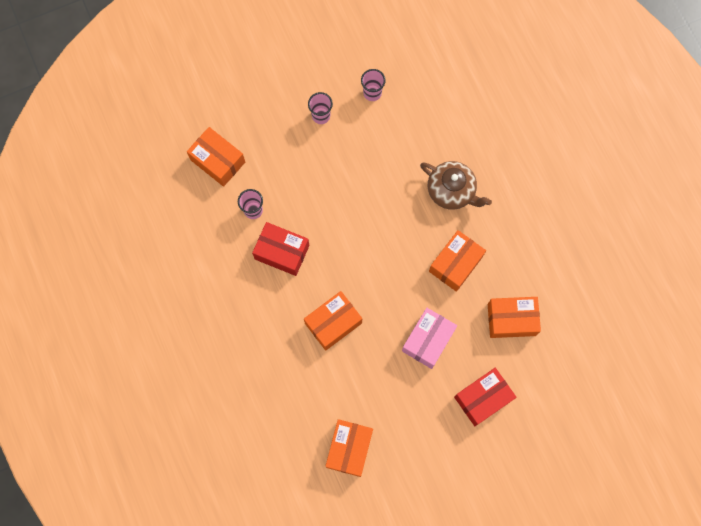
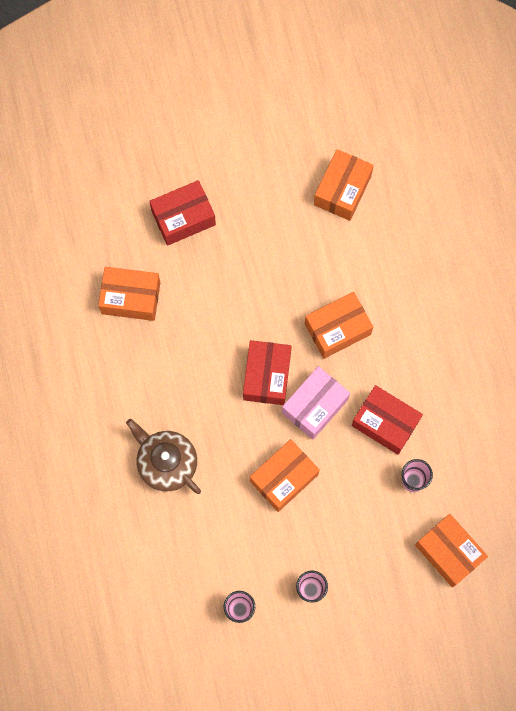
camera: 170 degrees left, 0 degrees up
pink box [402,308,457,369] -> pink box moved to [282,366,350,439]
orange box [429,230,486,292] -> orange box moved to [250,439,320,512]
none -> red box [243,340,292,405]

